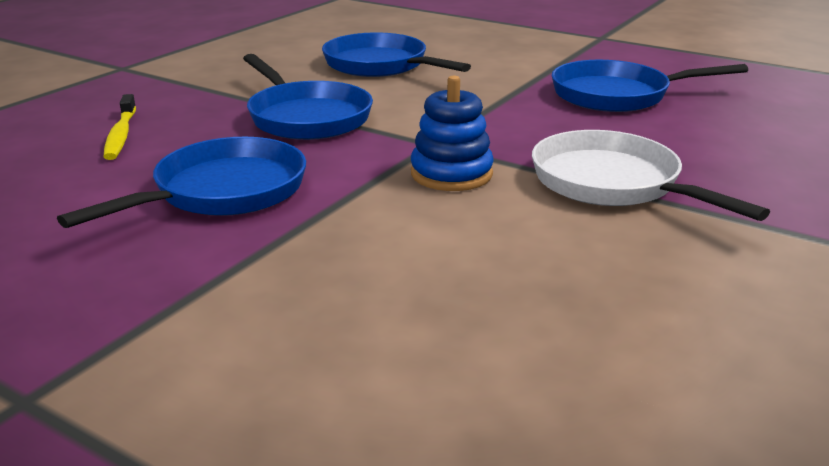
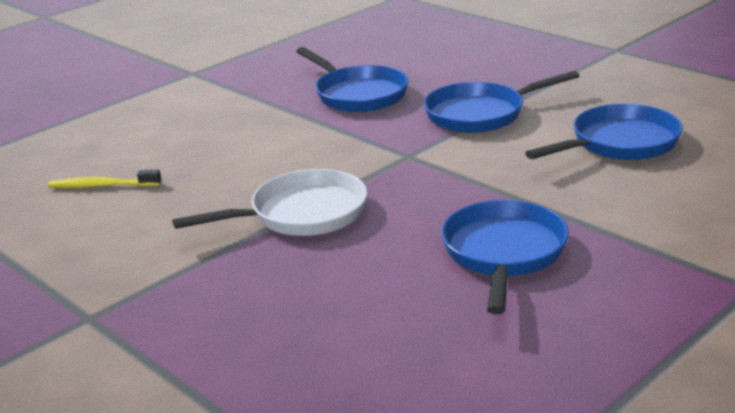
camera: 105 degrees right, 0 degrees up
yellow toothbrush [104,94,136,160] -> yellow toothbrush moved to [48,170,161,188]
blue stacking toy [411,75,494,191] -> none

